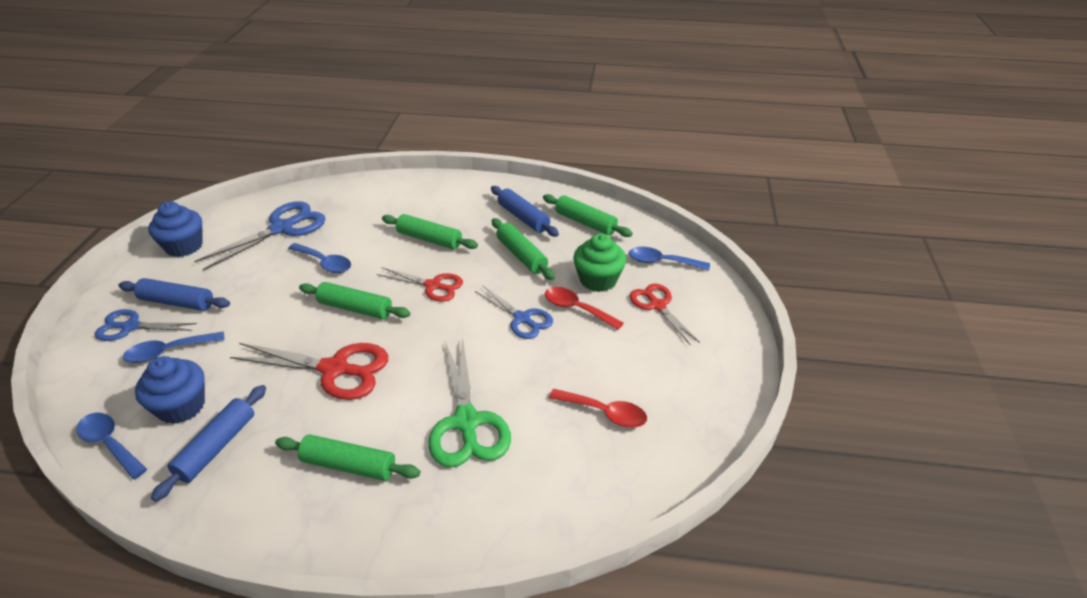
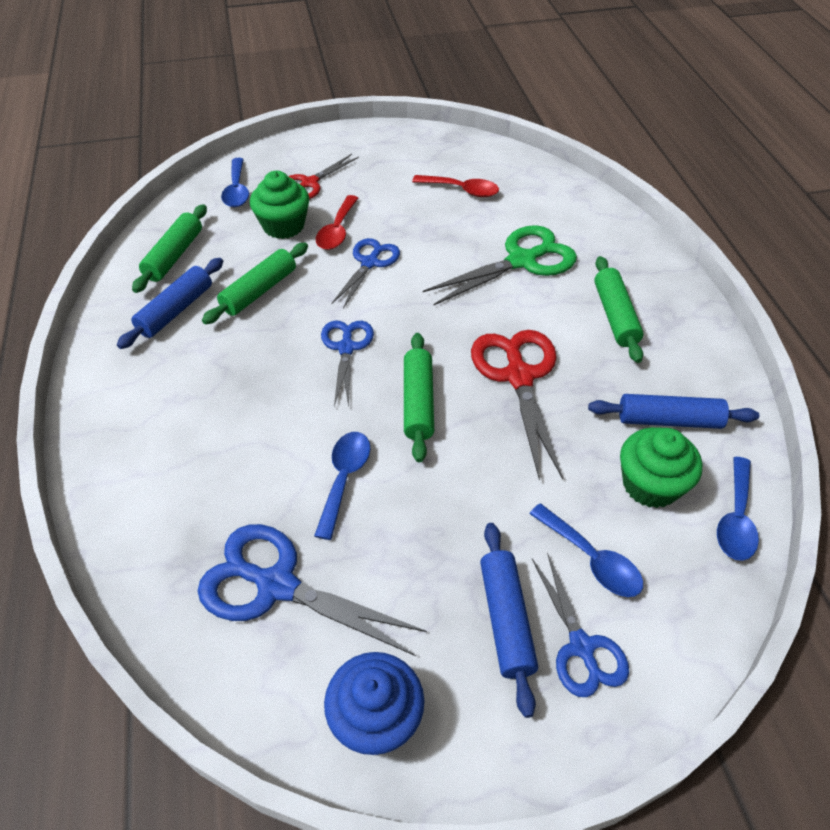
camera: 110 degrees left, 10 degrees up
blue cupcake [135,356,205,424] -> green cupcake [620,427,703,508]
red scissors [377,267,463,302] -> blue scissors [321,321,374,408]
green rolling pin [382,214,478,249] -> none
red spoon [549,389,647,428] -> red spoon turned 105 degrees clockwise [412,175,499,197]

